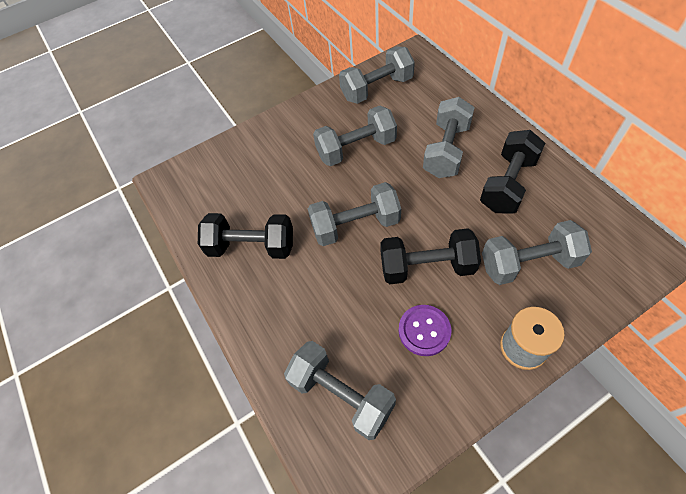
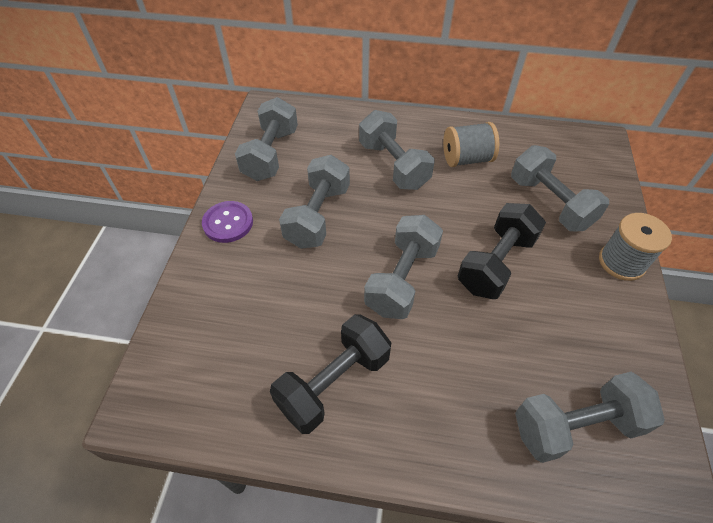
camera: 55 degrees left, 5 degrees down
purple button [399,305,451,356] -> purple button moved to [202,201,253,243]
black dumbbell [480,130,545,214] -> grey spool [443,122,499,167]
grey dumbbell [482,220,592,285] -> grey dumbbell turned 60 degrees counterclockwise [511,145,609,232]

